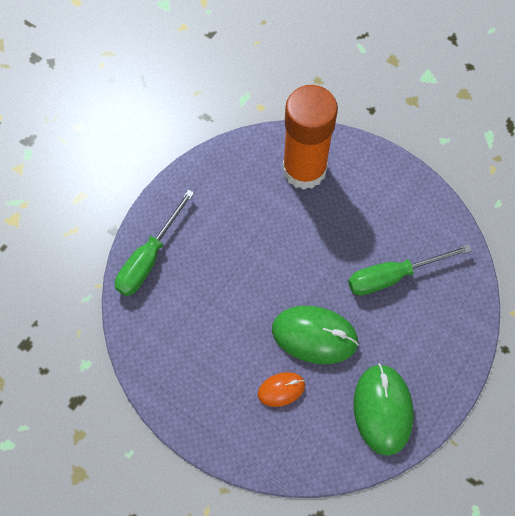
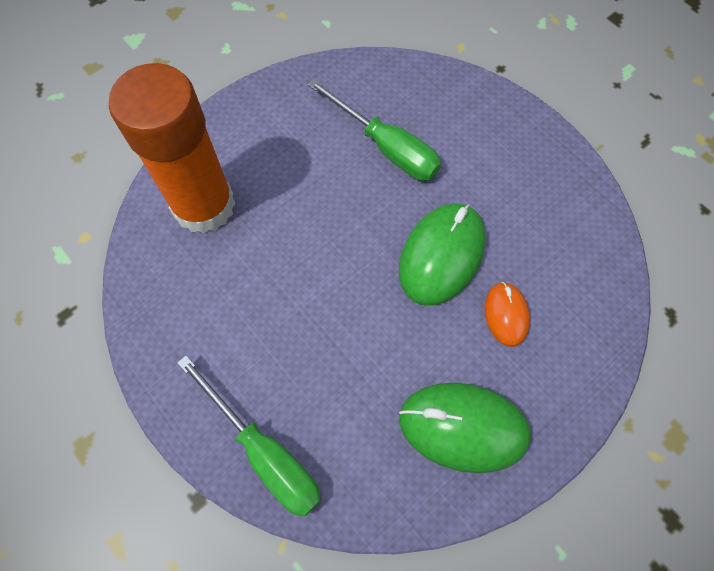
camera: 75 degrees left, 0 degrees up
green screwdriver [348,244,472,295] -> green screwdriver turned 45 degrees counterclockwise [307,79,441,181]
green mouse [354,363,414,456] -> green mouse moved to [399,383,531,473]

